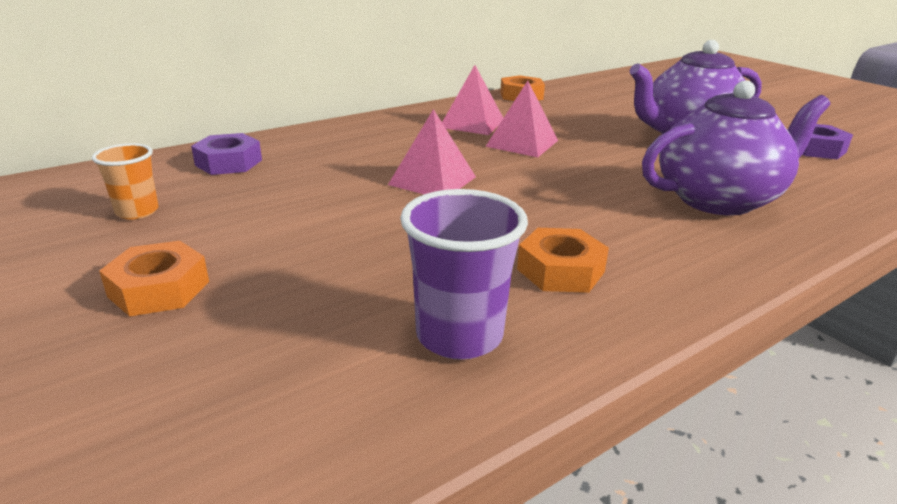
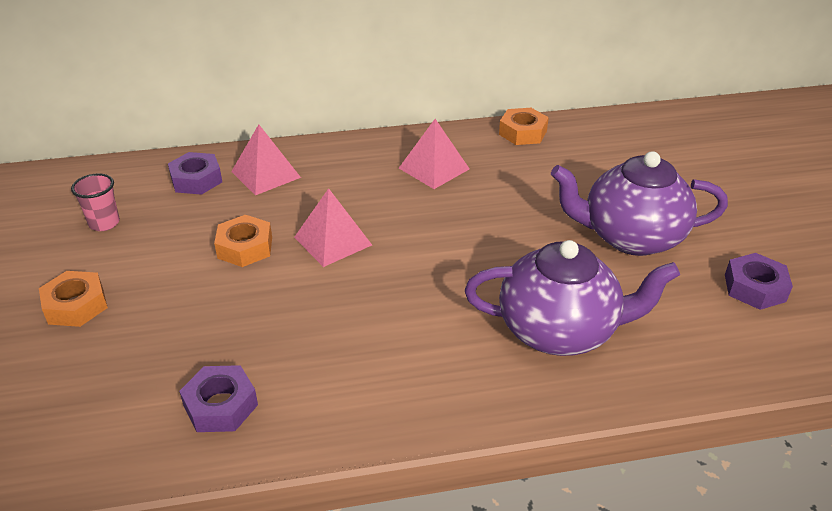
camera: 25 degrees right, 10 degrees up
orange cup [92,143,159,219] -> pink cup [71,173,120,231]
purple cup [400,189,528,360] -> purple nut [179,365,258,432]
pink pyramid [485,81,558,157] -> pink pyramid moved to [231,124,301,195]
orange nut [517,228,609,293] -> orange nut moved to [214,215,272,267]

